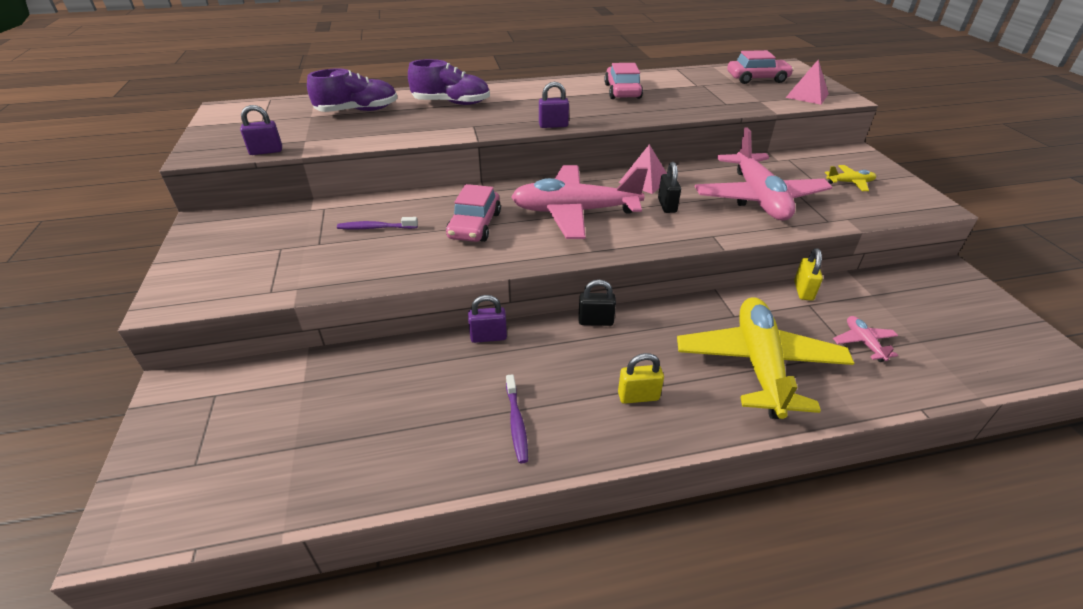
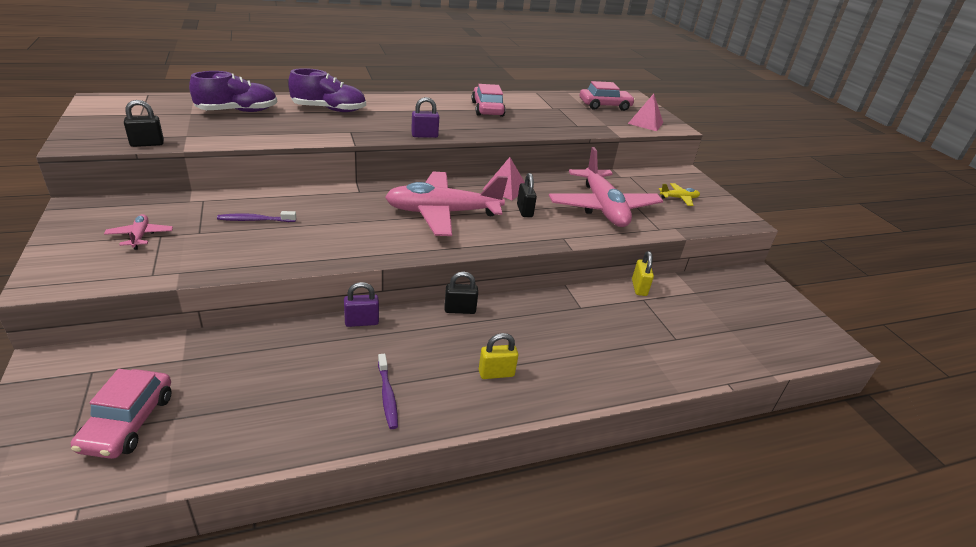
camera: 10 degrees left, 5 degrees down
purple padlock [240,105,282,155] -> black padlock [124,100,164,147]
pink car [446,184,501,242] -> pink car moved to [71,369,172,459]
yellow plane [677,297,854,419] -> none
pink plane [833,316,898,362] -> pink plane moved to [104,214,173,250]

